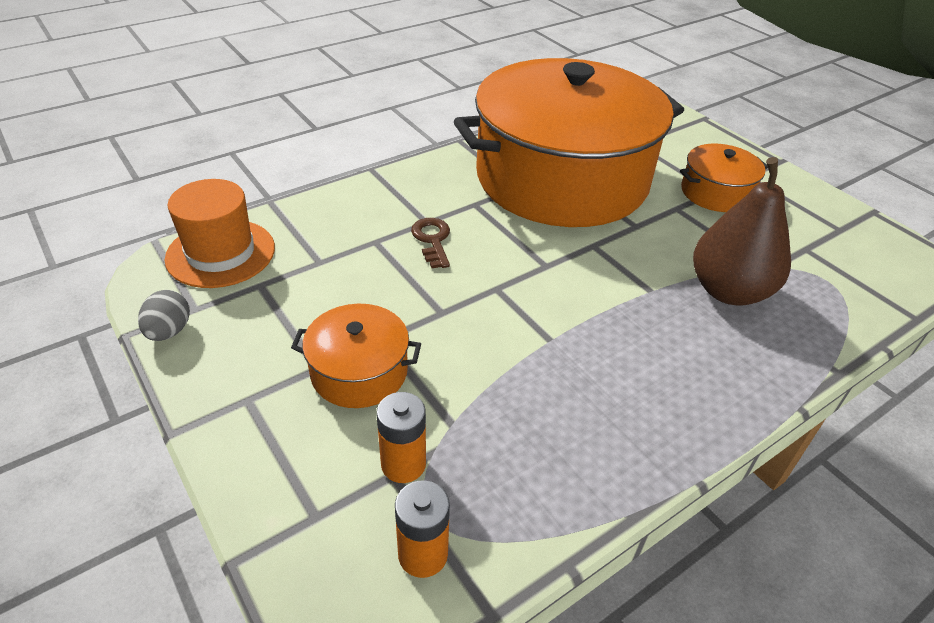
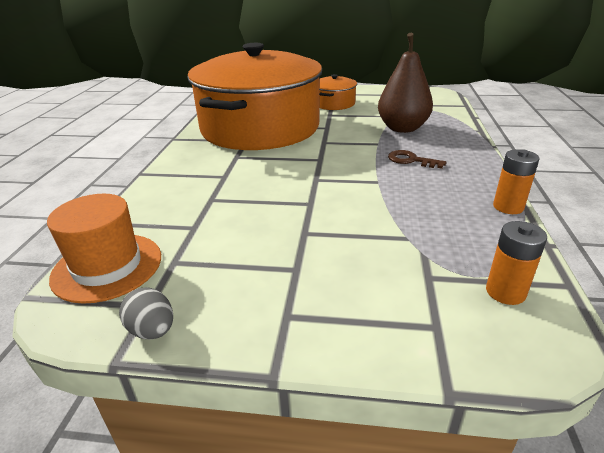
camera: 45 degrees left, 10 degrees down
orange pot [291,304,421,408] -> none
orange battery [376,392,426,483] -> orange battery moved to [493,149,539,214]
brown key [411,218,450,268] -> brown key moved to [388,150,446,169]

